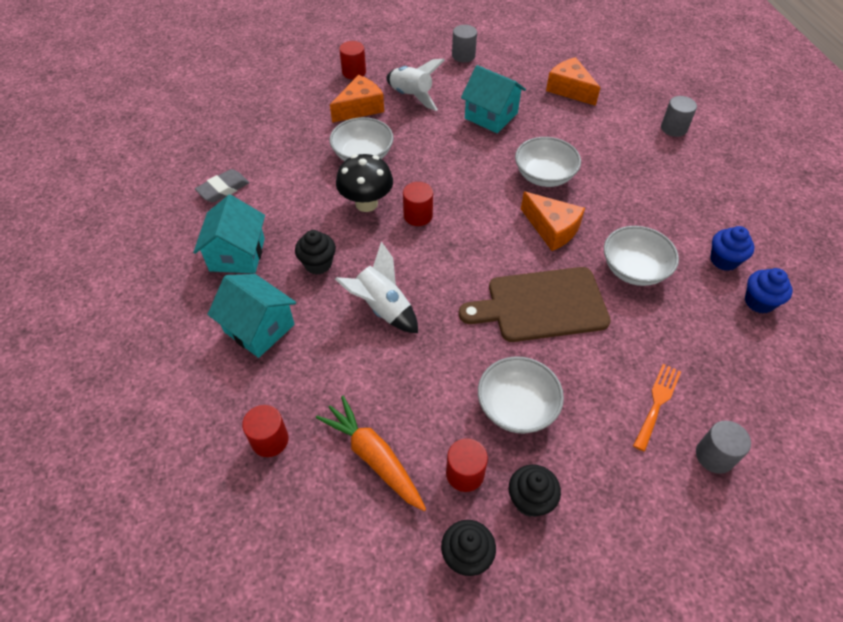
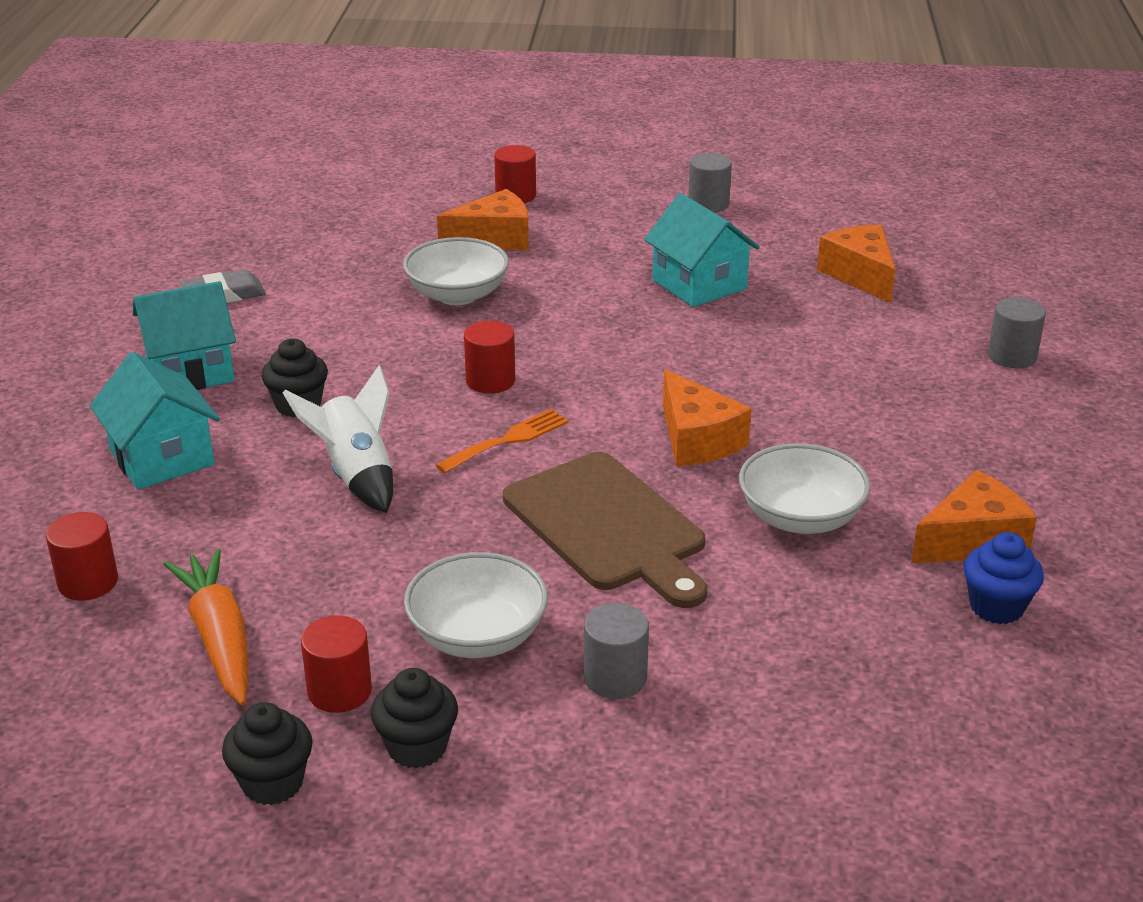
camera: 20 degrees right, 20 degrees down
turquoise house [193,195,265,274] -> turquoise house turned 45 degrees clockwise [133,281,236,390]
black mushroom [336,154,393,212] -> none
white rocket [386,59,445,111] -> none
brown cutting board [459,267,611,342] -> brown cutting board turned 135 degrees counterclockwise [503,452,707,608]
white bowl [515,137,581,187] -> none
orange fork [633,364,681,452] -> orange fork moved to [436,409,569,473]
grey cylinder [696,421,751,474] -> grey cylinder moved to [584,603,649,699]
blue cupcake [710,226,755,271] -> orange cheese [911,470,1037,564]

